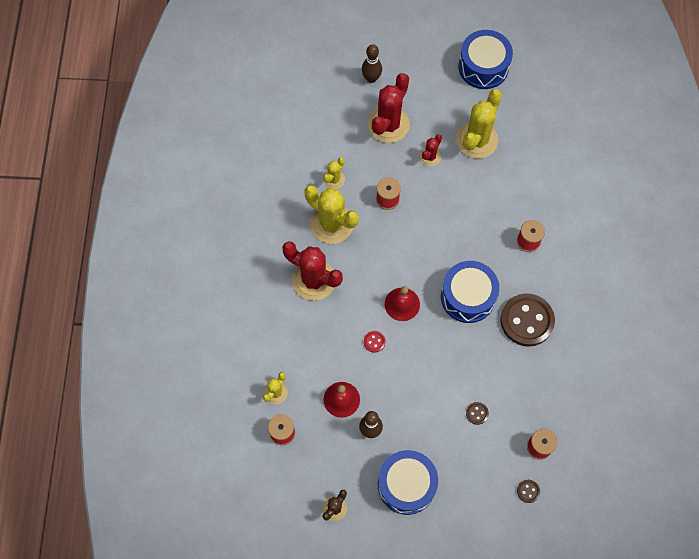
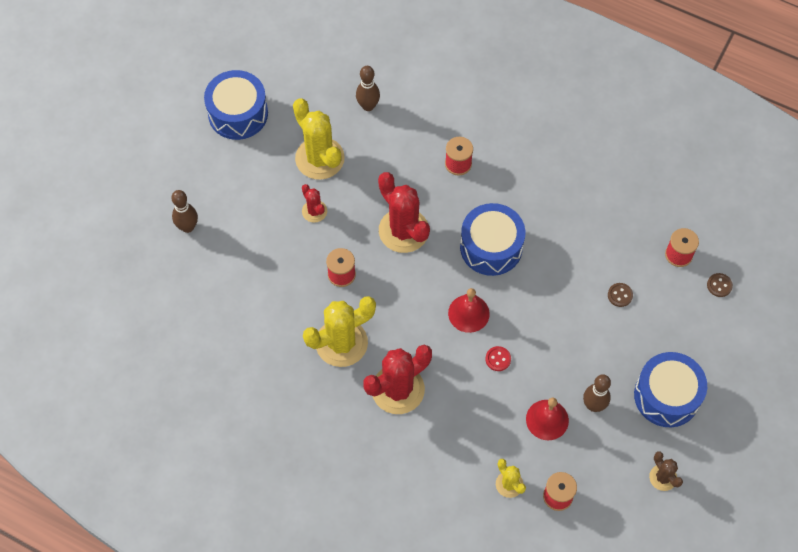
camera: 65 degrees left, 5 degrees down
yellow cactus [323,157,345,189] -> none
red cactus [368,73,410,143] -> red cactus moved to [378,172,430,253]
brown button [501,293,555,346] -> none
none -> brown bowling pin [356,66,380,111]

